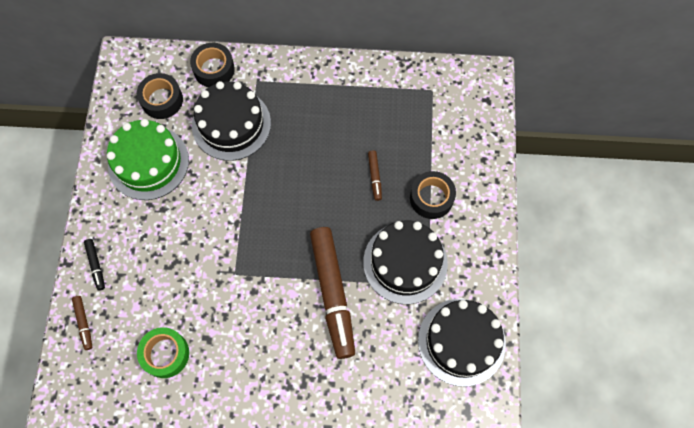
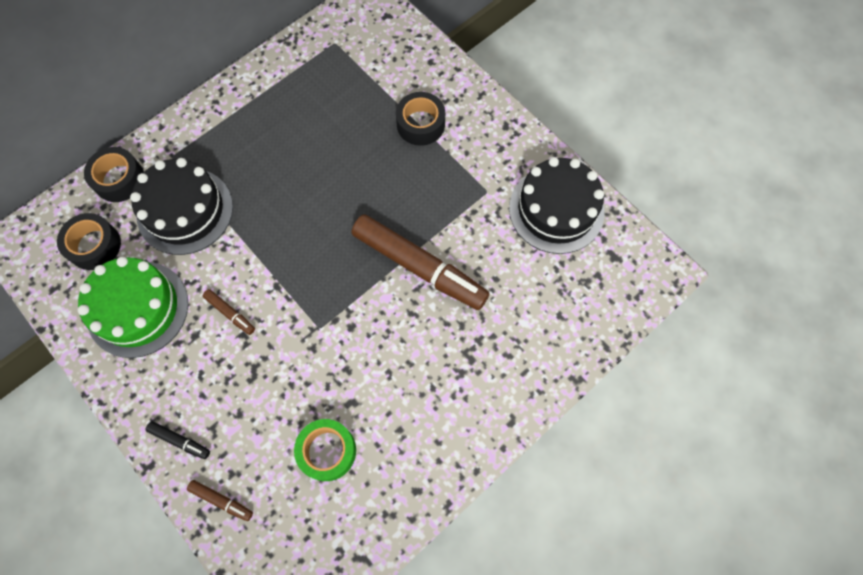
camera: 45 degrees left, 0 degrees up
black cake [363,221,448,304] -> none
brown marker [368,151,382,201] -> brown marker moved to [203,289,255,335]

